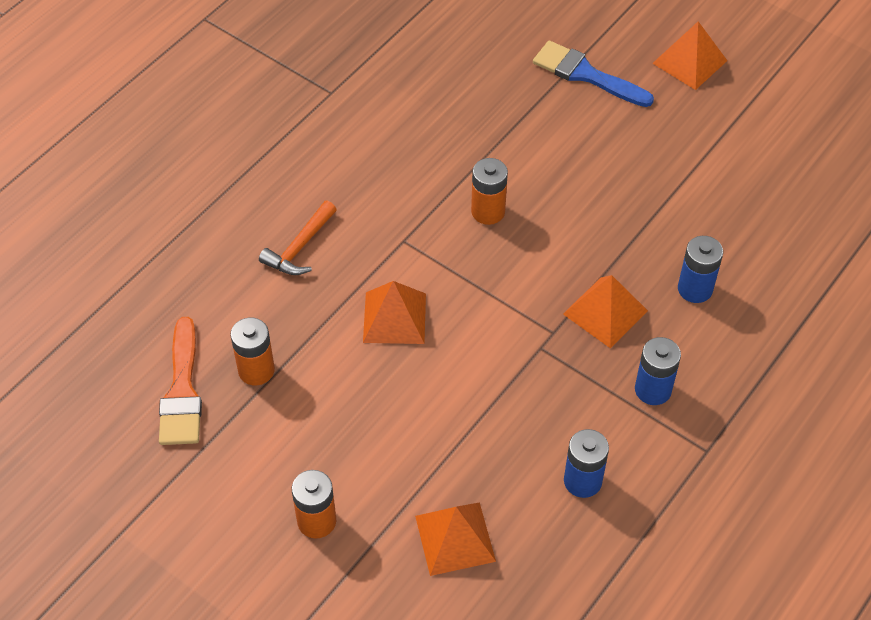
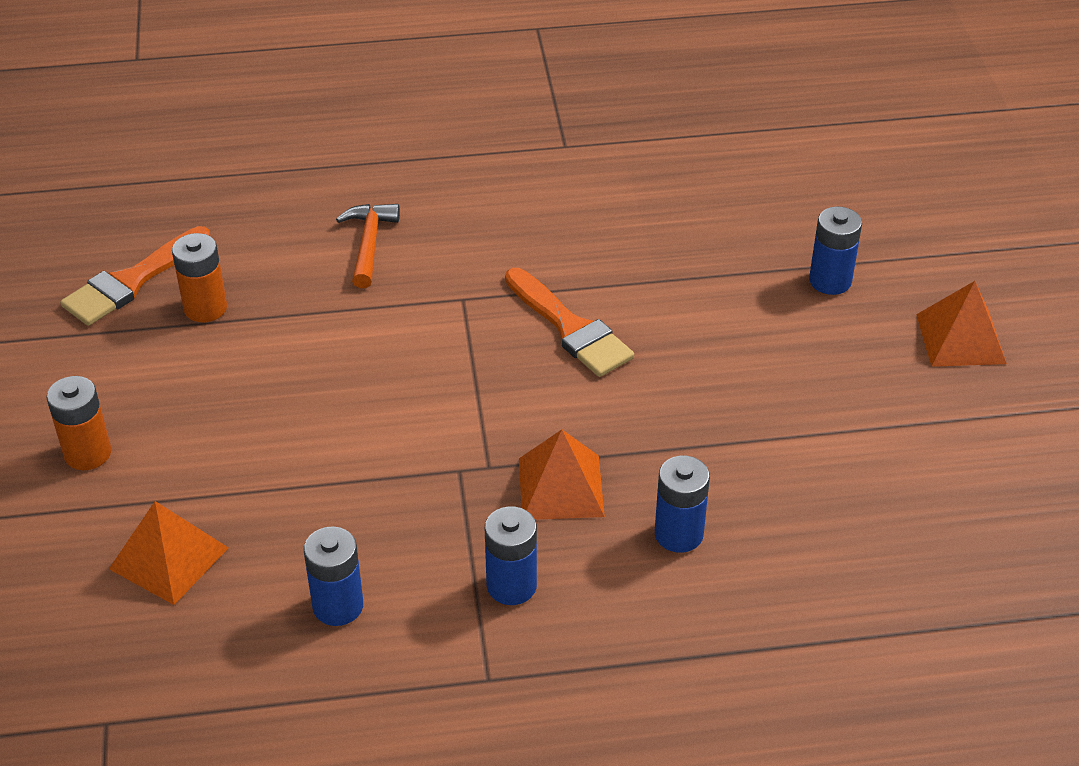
camera: 45 degrees right, 10 degrees down
orange hammer [259,201,337,275] -> orange hammer turned 105 degrees clockwise [336,204,400,288]
orange pyramid [363,281,426,344] -> none
orange battery [471,158,508,225] -> orange brush [505,268,634,377]
blue brush [533,41,654,107] -> blue battery [809,206,862,295]

